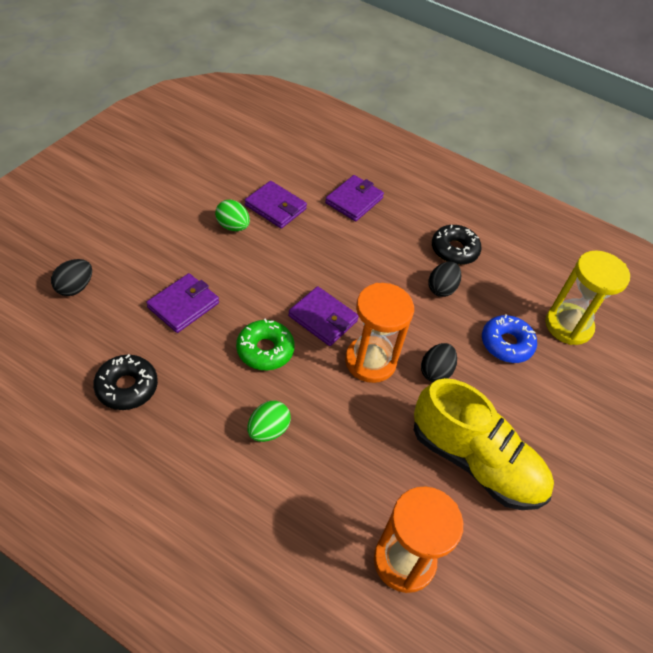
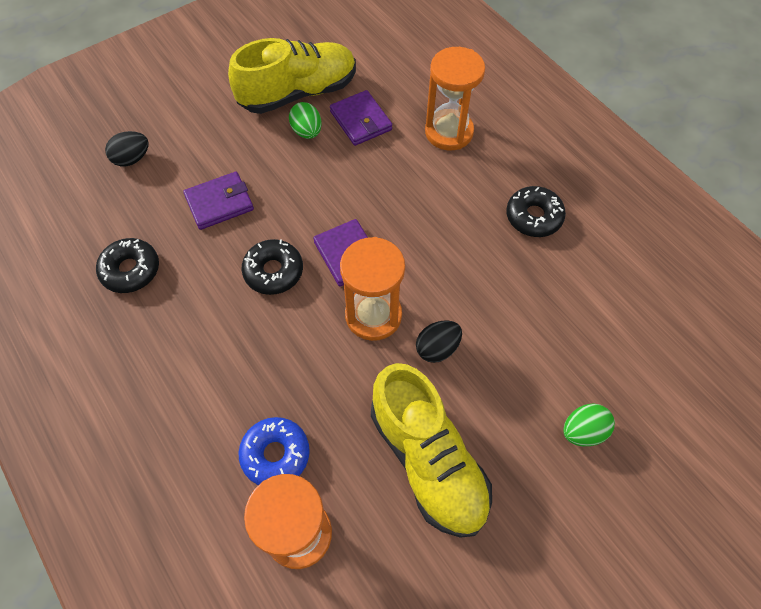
camera: 30 degrees right, 10 degrees up
green donut [236,318,295,370] -> black donut [242,239,303,295]
green egg [247,400,291,442] -> green egg moved to [563,403,615,446]
purple wallet [325,175,384,221] -> orange hourglass [425,47,485,150]
black egg [428,262,461,297] -> none
blue donut [482,315,537,363] -> blue donut moved to [239,417,310,485]
yellow hourglass [545,250,630,345] -> none
none -> yellow shoe [228,38,356,114]

